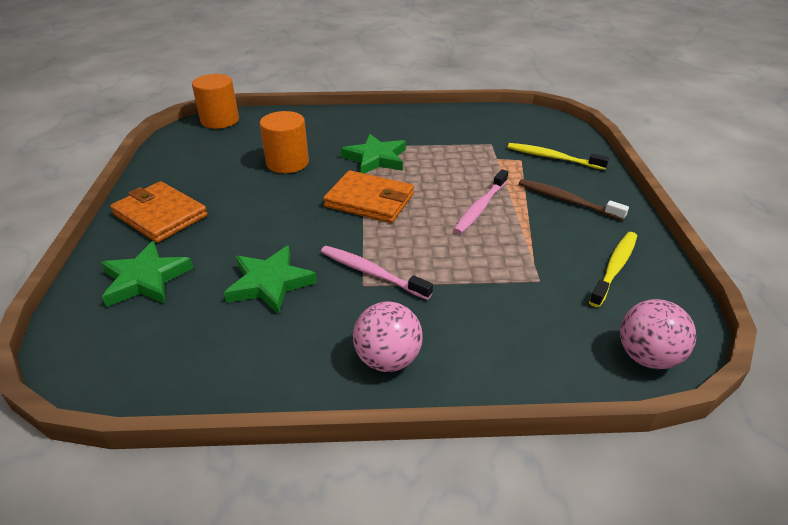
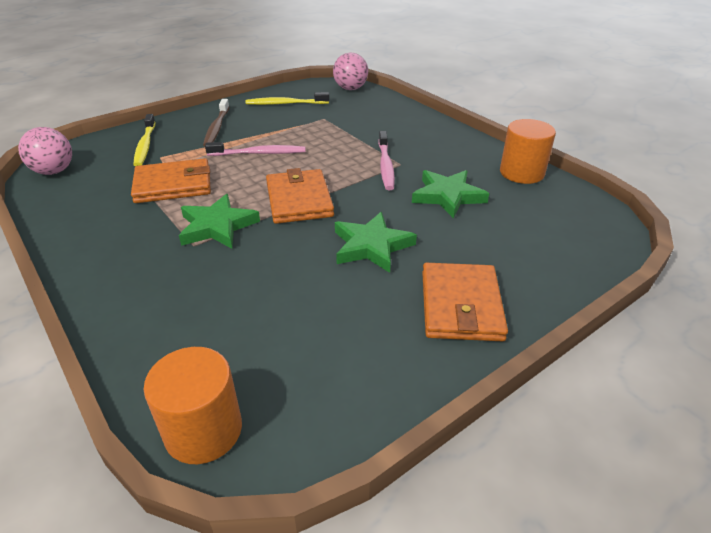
camera: 125 degrees left, 0 degrees up
green star [101,241,193,307] -> green star moved to [335,212,417,273]
orange cylinder [260,111,309,173] -> orange cylinder moved to [500,119,556,184]
pink ball [353,301,423,372] -> pink ball moved to [18,127,72,175]
none -> orange wallet [131,158,211,203]

